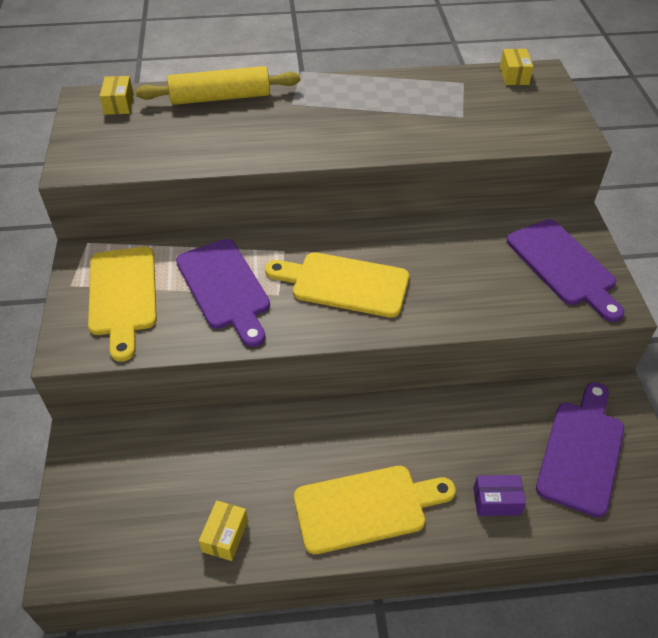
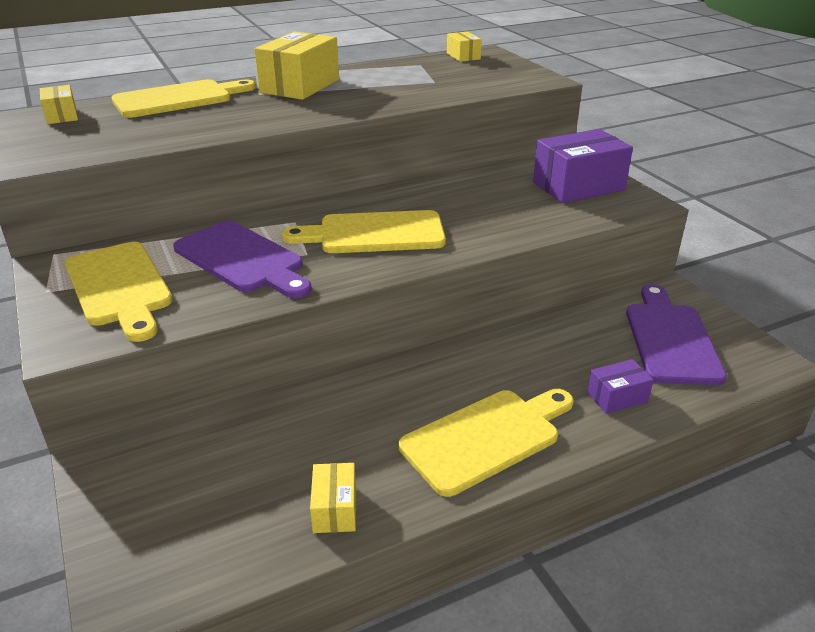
camera: 20 degrees left, 15 degrees down
yellow rolling pin [136,66,300,105] -> yellow cutting board [112,79,256,118]
purple cutting board [507,219,625,322] -> purple box [533,129,633,203]
none -> yellow box [255,32,339,100]

